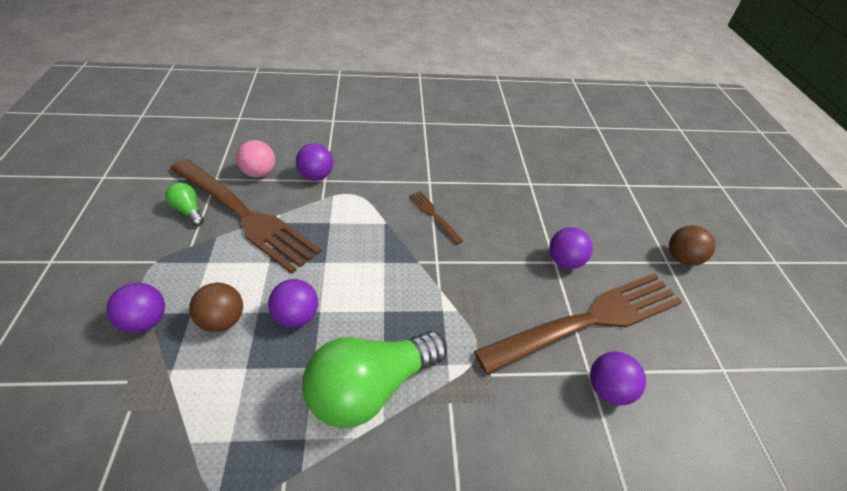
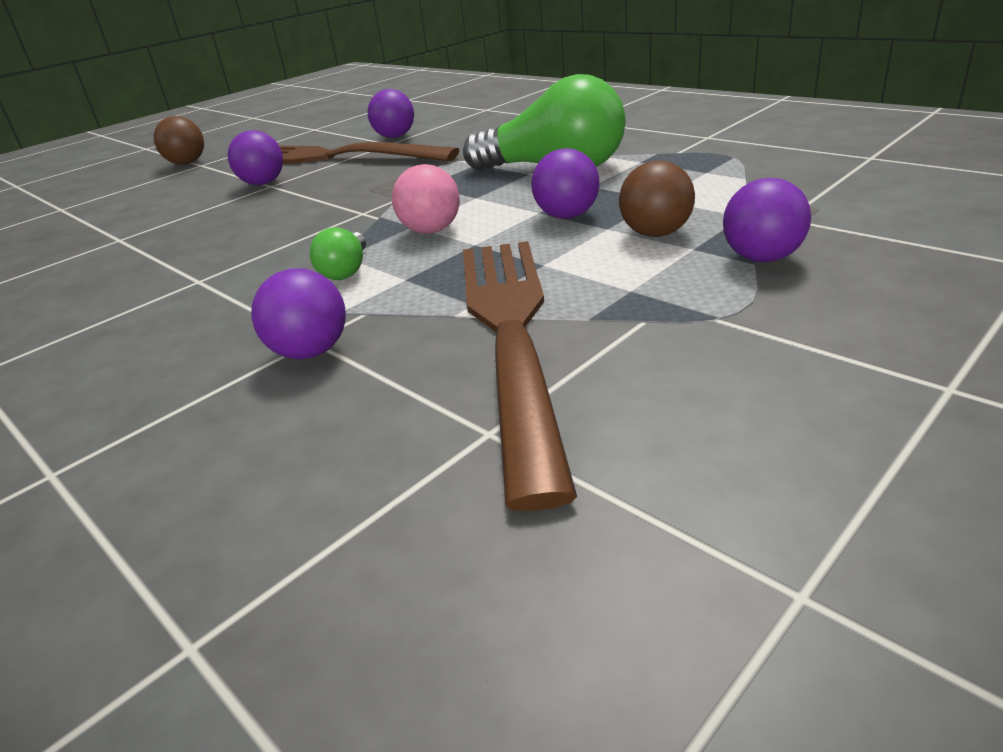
camera: 125 degrees left, 15 degrees down
green light bulb [165,183,204,226] -> green light bulb moved to [310,227,366,280]
pink ball [236,140,275,178] -> pink ball moved to [392,164,460,234]
brown fork [409,191,463,244] -> none

